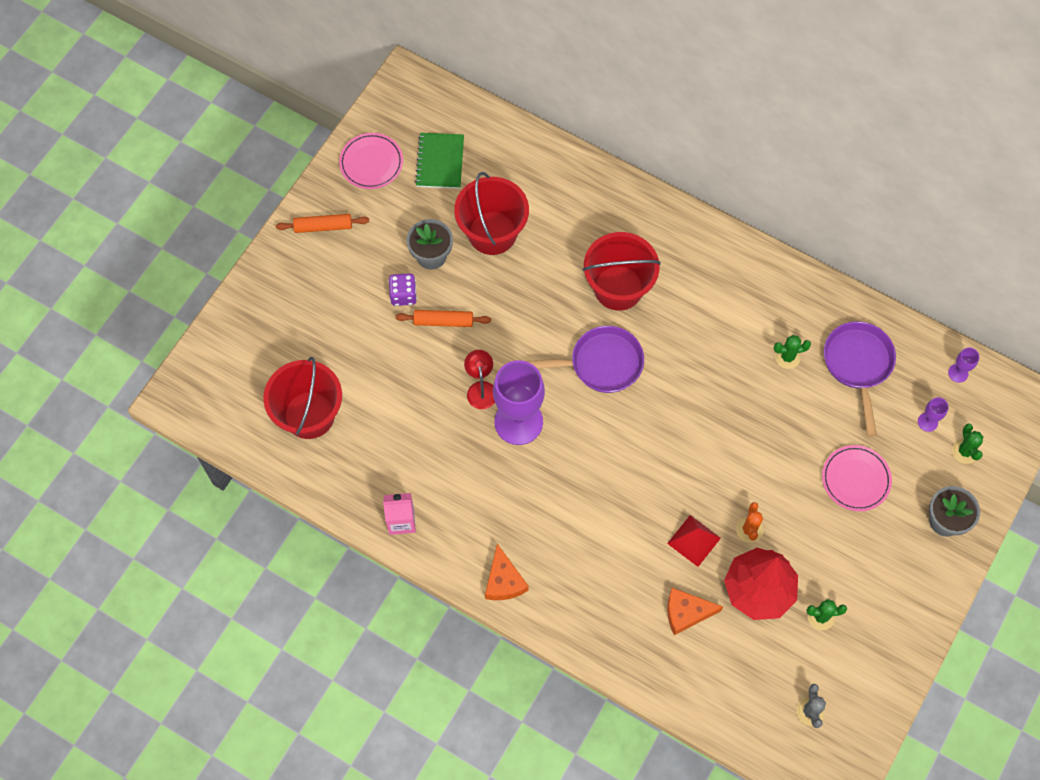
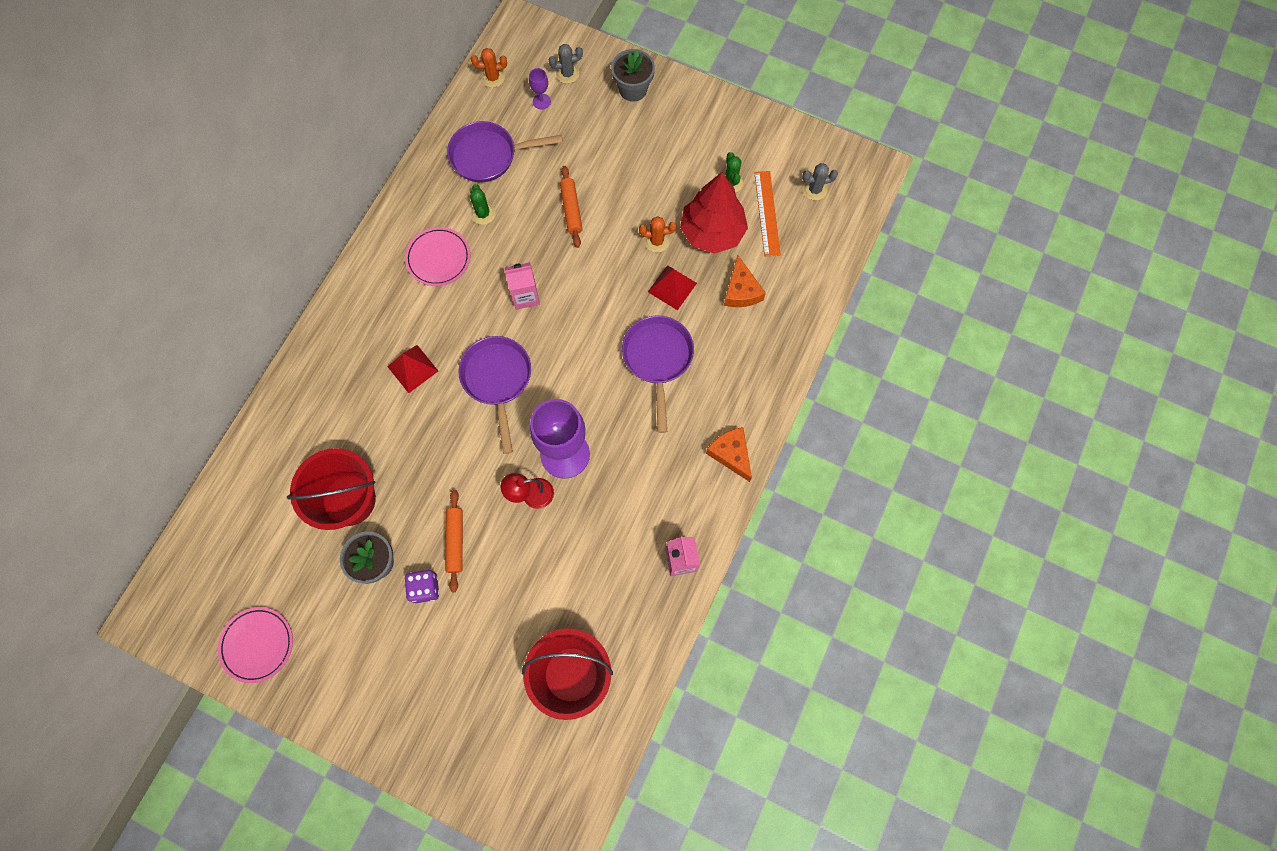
camera: 95 degrees left, 5 degrees up
orange rolling pin [276,214,369,233] -> orange rolling pin moved to [560,166,582,248]
green notebook [415,133,464,189] -> none
orange cheese [485,544,529,600] -> orange cheese turned 105 degrees counterclockwise [706,427,752,482]
red bucket [582,232,661,311] -> red pyramid [387,345,438,393]
pink plate [822,445,892,511] -> pink plate moved to [405,227,470,286]
purple goblet [948,348,980,383] -> orange cactus [471,48,507,88]
green cactus [952,424,983,464] -> grey cactus [549,44,583,84]
none -> pink carton [505,262,540,310]
none -> purple pan [622,315,694,433]
none -> orange ruler [754,171,781,256]

